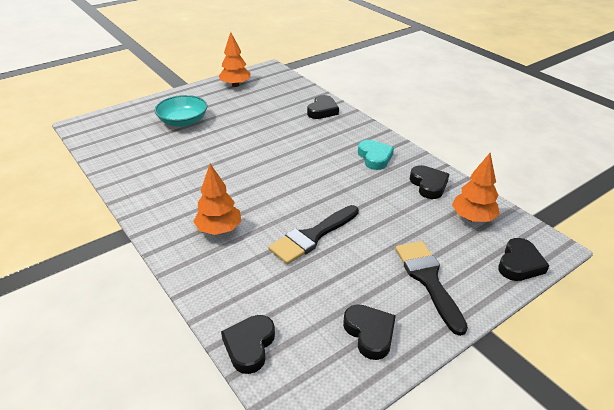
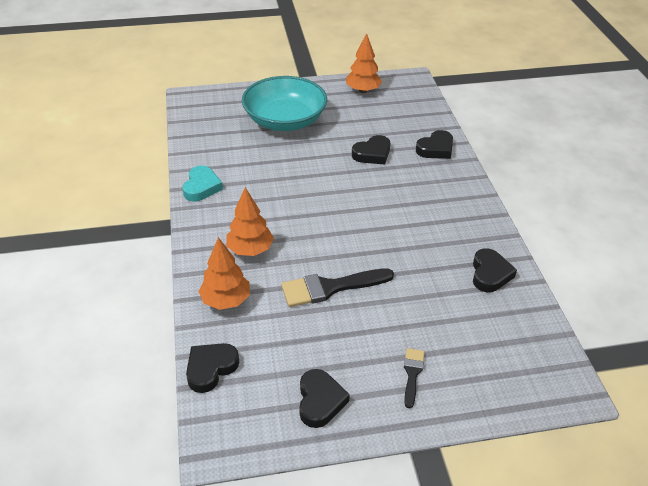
camera: 25 degrees right, 5 degrees up
turquoise bowl [154,95,207,127] -> turquoise bowl [242,76,327,131], size x1.52
turquoise heart [358,140,394,170] -> turquoise heart moved to [182,165,223,201]
black brush [395,241,468,336] -> black brush [404,348,425,408], size x0.54
orange tree [452,153,500,222] -> orange tree moved to [198,237,250,310]
black heart [498,238,549,281] -> black heart moved to [352,135,390,165]

